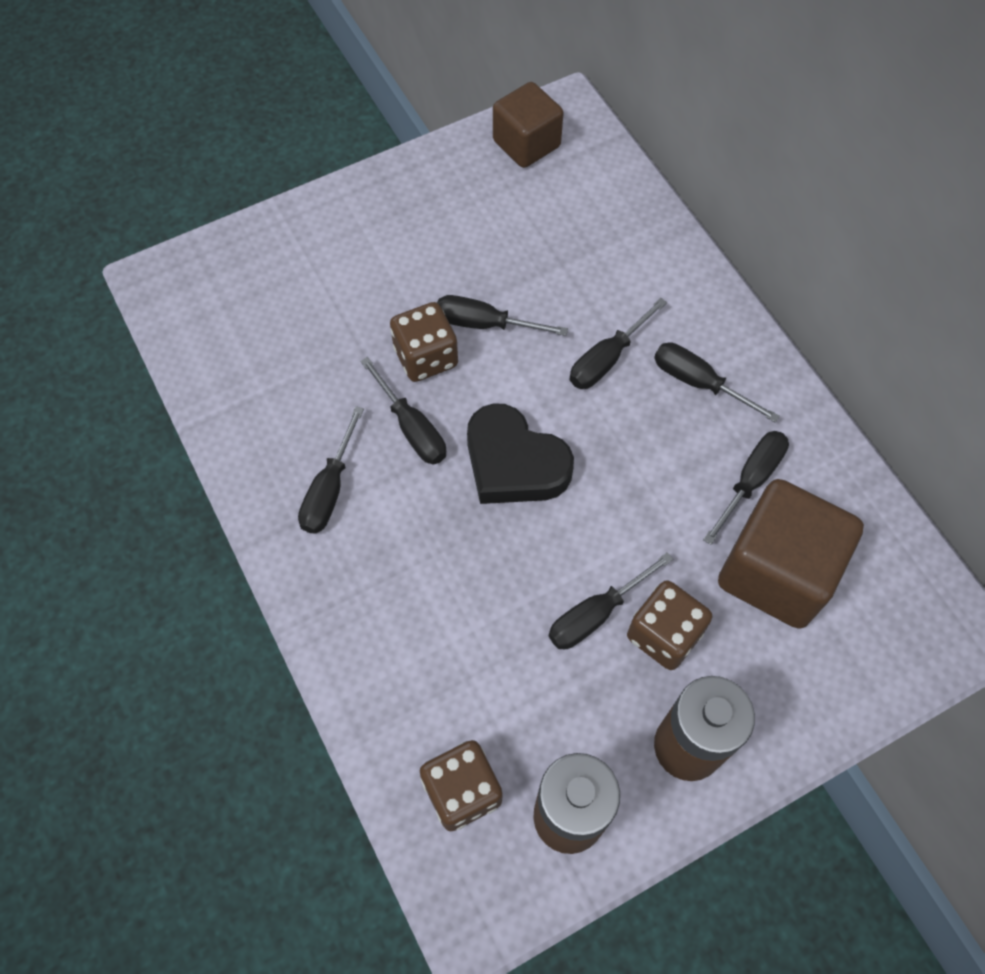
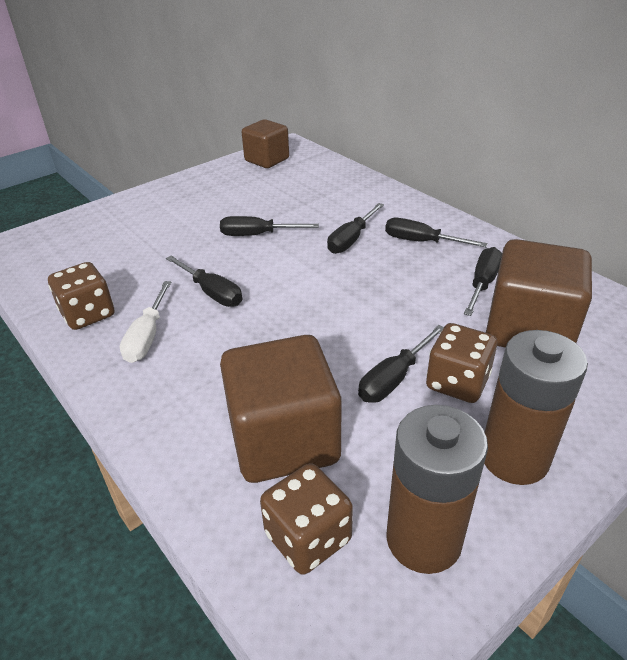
camera: 10 degrees left, 25 degrees down
black screwdriver [298,406,364,534] -> white screwdriver [120,281,171,363]
brown dice [390,302,458,382] -> brown dice moved to [48,262,114,330]
black heart [467,403,574,504] -> none
none -> brown cube [220,335,342,483]

